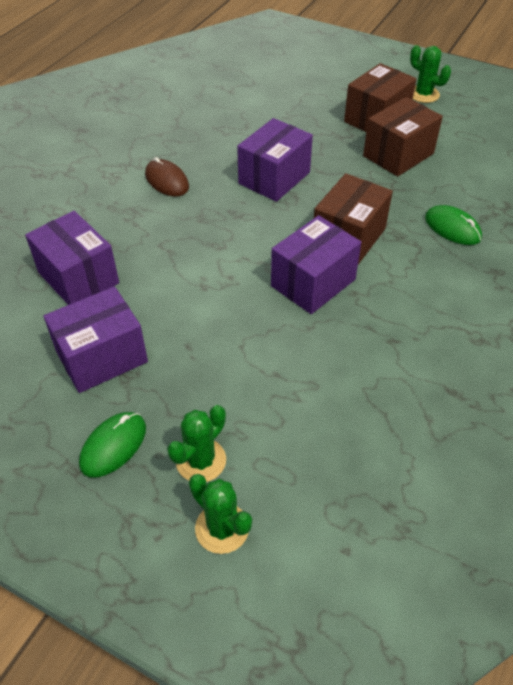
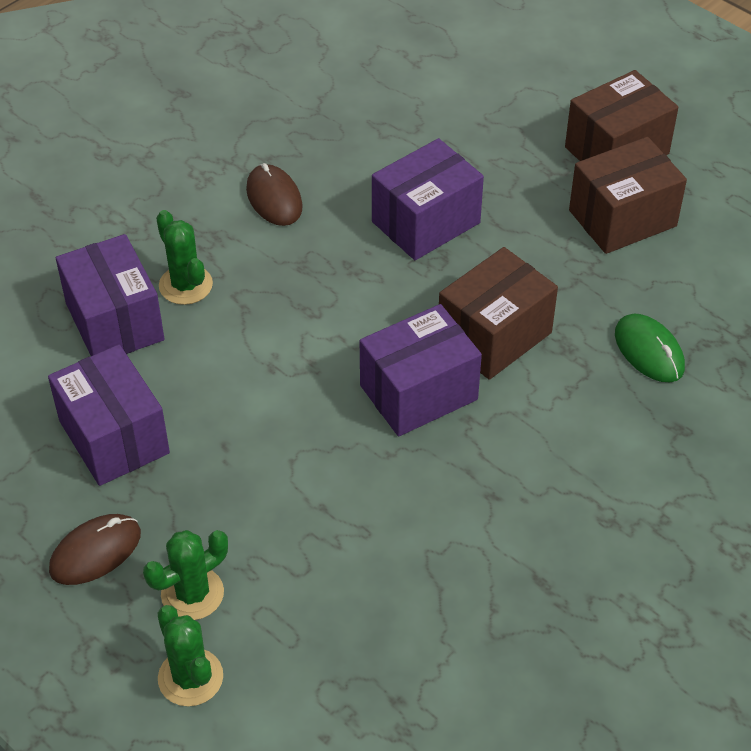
camera: 15 degrees right, 0 degrees up
purple box [44,286,148,393] -> purple box turned 75 degrees clockwise [48,344,170,486]
green mouse [79,412,146,477] -> brown mouse [49,514,141,585]
green cactus [410,45,451,103] -> green cactus moved to [156,210,213,305]

